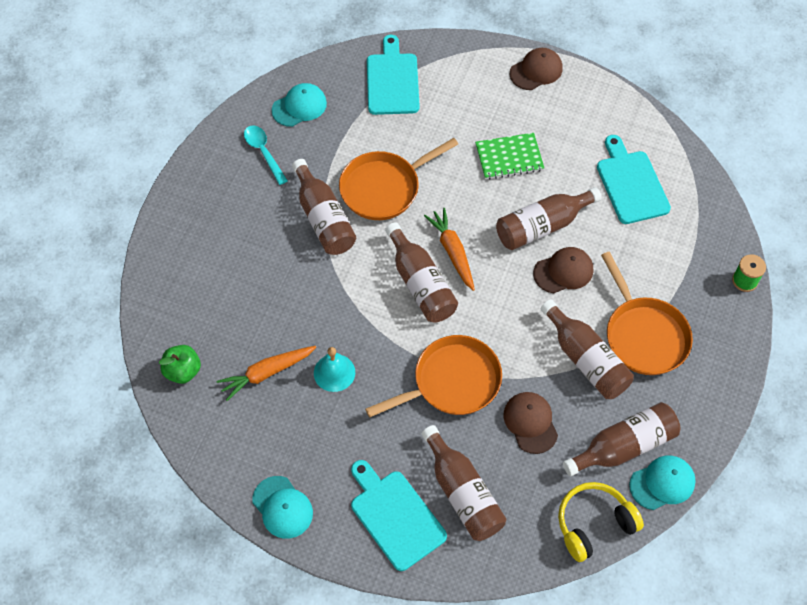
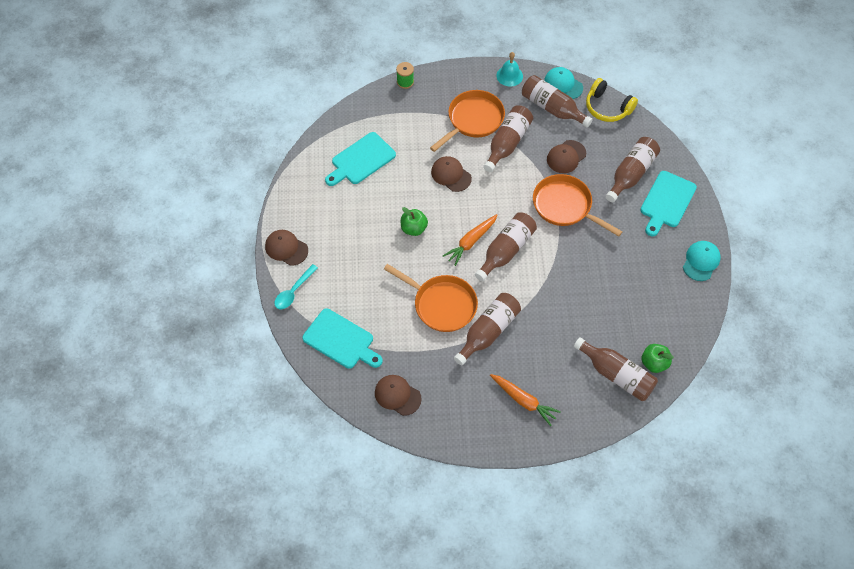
camera: 115 degrees left, 0 degrees up
orange carrot [216,346,316,401] -> orange carrot moved to [490,374,561,426]
turquoise spoon [244,125,288,185] -> turquoise spoon moved to [274,264,318,309]
turquoise cap [272,83,327,127] -> brown cap [375,375,422,416]
turquoise bell [314,347,355,392] -> turquoise bell moved to [496,52,523,87]
turquoise cutting board [367,35,420,115] -> turquoise cutting board turned 120 degrees counterclockwise [302,308,383,369]
green notebook [475,133,544,180] -> none
brown bottle [496,187,602,250] -> brown bottle moved to [574,337,658,401]
none -> green apple [401,207,428,236]

